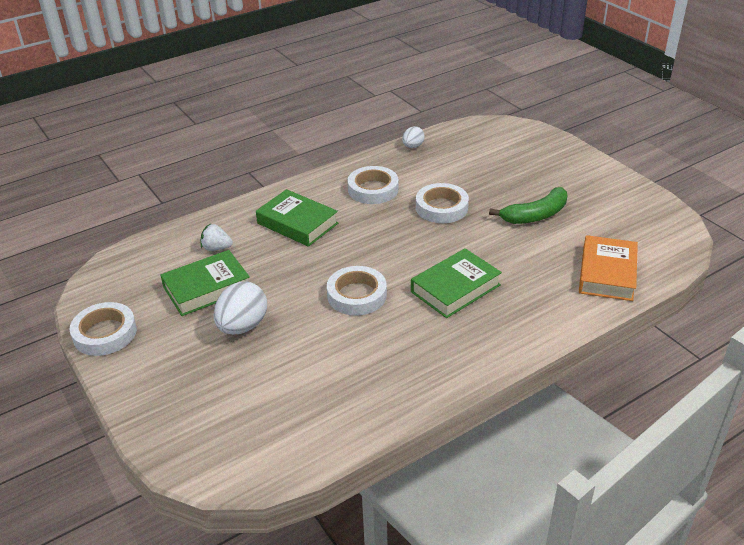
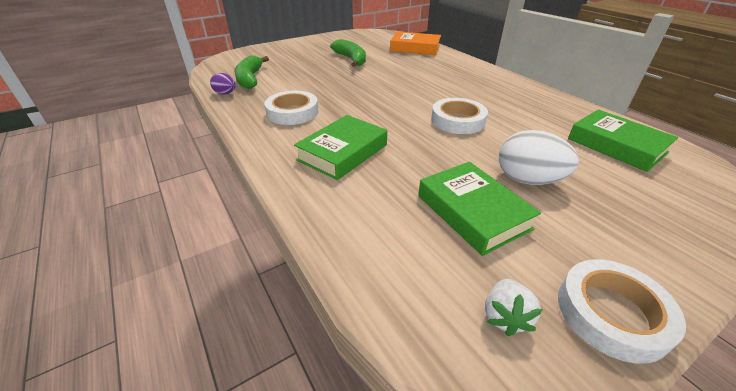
camera: 90 degrees left, 0 degrees up
white strawberry [201,224,233,251] -> white strawberry moved to [485,279,543,336]
white egg [402,126,425,148] -> purple egg [210,73,235,95]
green book [411,248,502,318] -> green book moved to [568,109,678,172]
white tape [416,183,469,223] -> none
none -> green banana [234,55,269,89]

